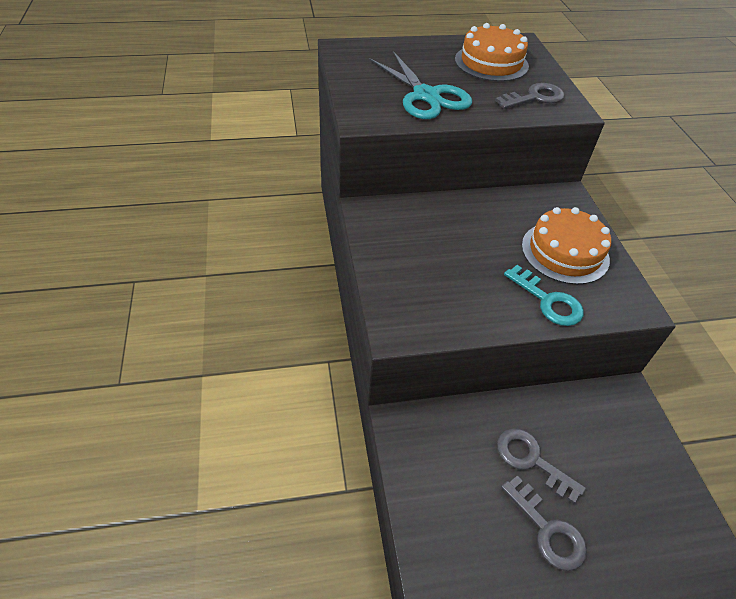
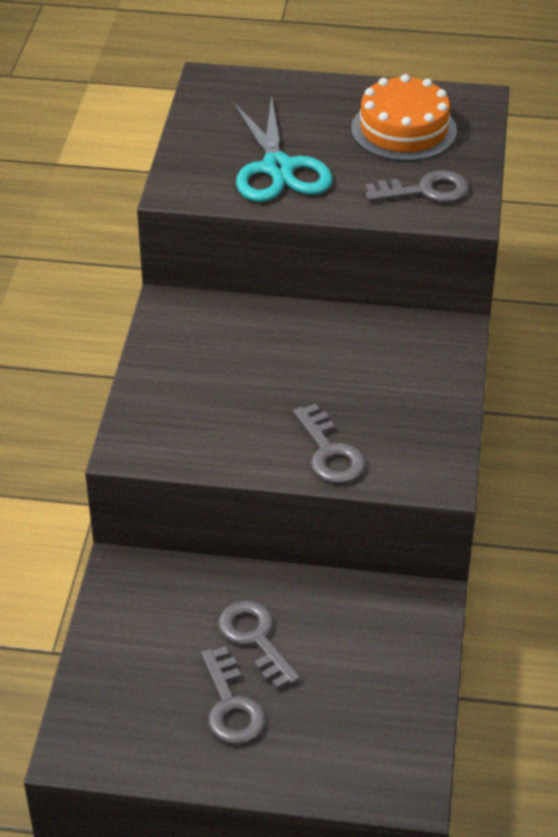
camera: 20 degrees right, 5 degrees down
turquoise key [504,265,584,326] -> grey key [293,404,366,484]
orange cake [522,207,611,285] -> none

